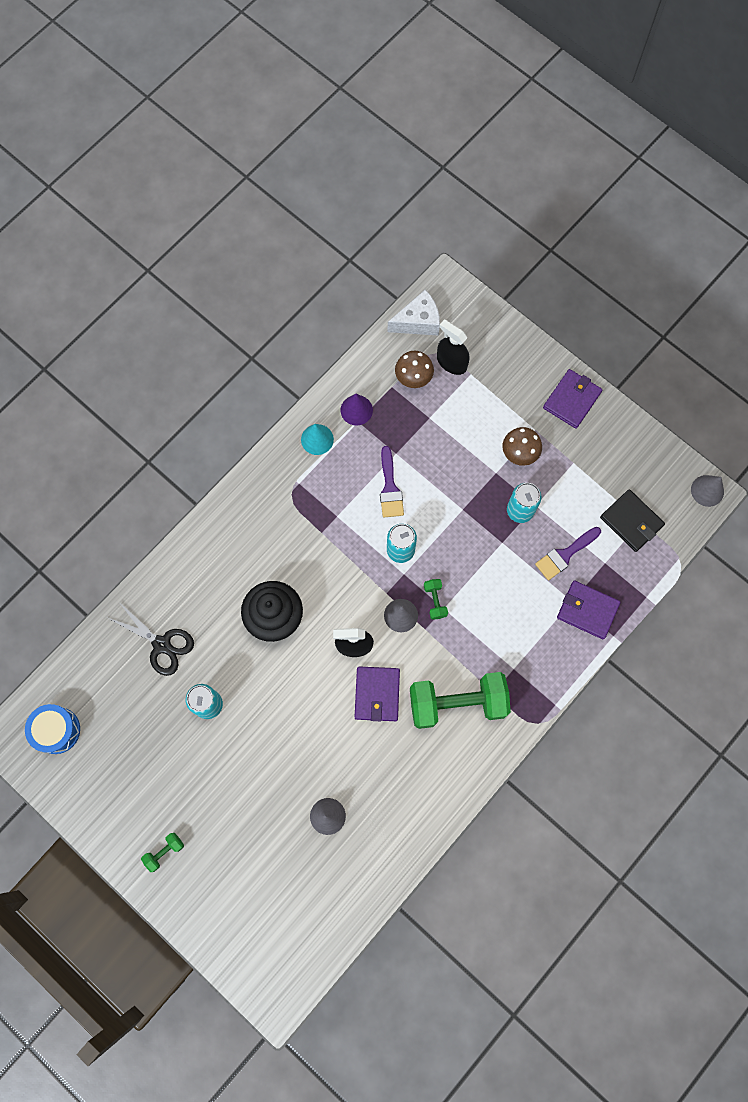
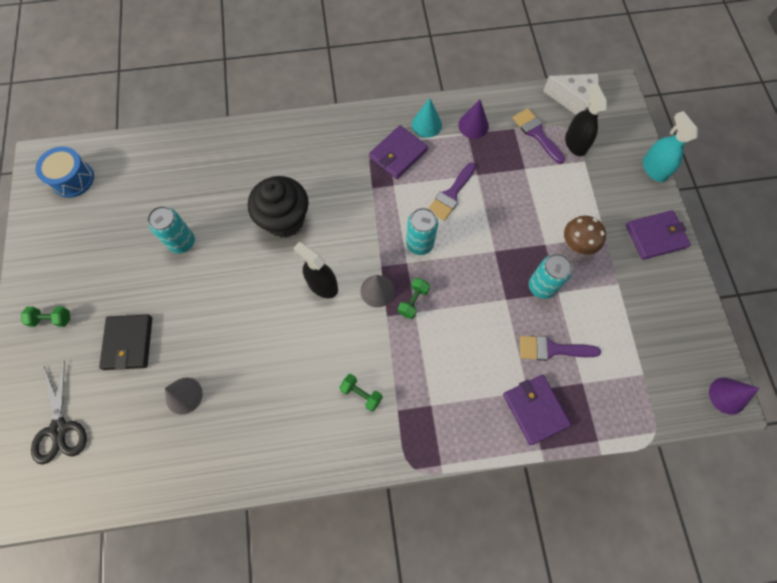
camera: 40 degrees right, 5 degrees down
black scissors [108,602,194,676] -> black scissors moved to [31,361,87,465]
purple wallet [355,666,400,721] -> purple wallet moved to [369,125,428,179]
brown mushroom [395,351,434,388] -> purple brush [513,108,565,164]
green dumbbell [410,672,511,729] -> green dumbbell [339,374,383,412], size x0.41
black wallet [600,489,665,552] -> black wallet moved to [99,315,152,370]
grey cone [691,475,724,507] -> purple cone [709,378,760,415]
none -> turquoise spray bottle [643,111,698,182]

